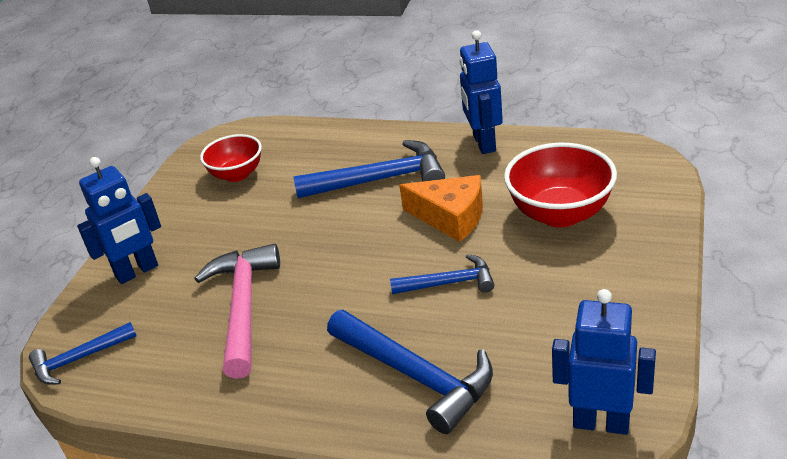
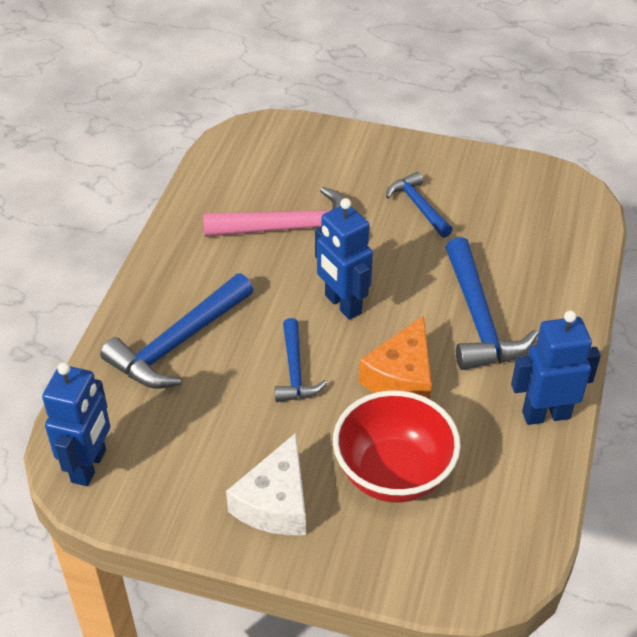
camera: 85 degrees right, 10 degrees up
blue hammer [29,322,137,385] -> blue hammer moved to [386,172,453,238]
blue robot [77,157,161,284] -> blue robot moved to [315,198,373,320]
red bowl [200,134,262,182] -> none
none -> white cheese [226,433,306,535]

